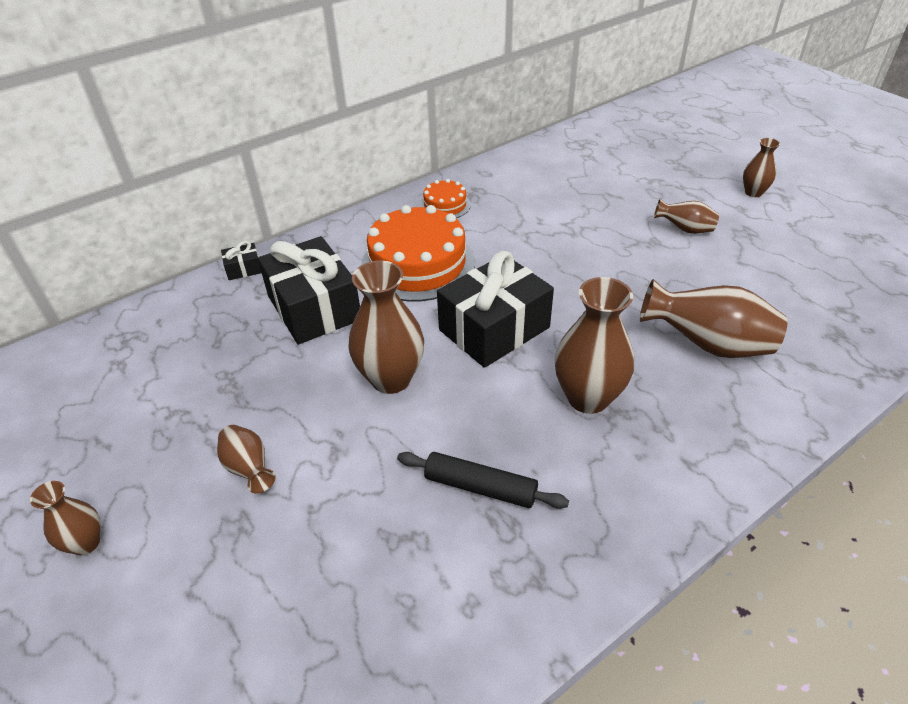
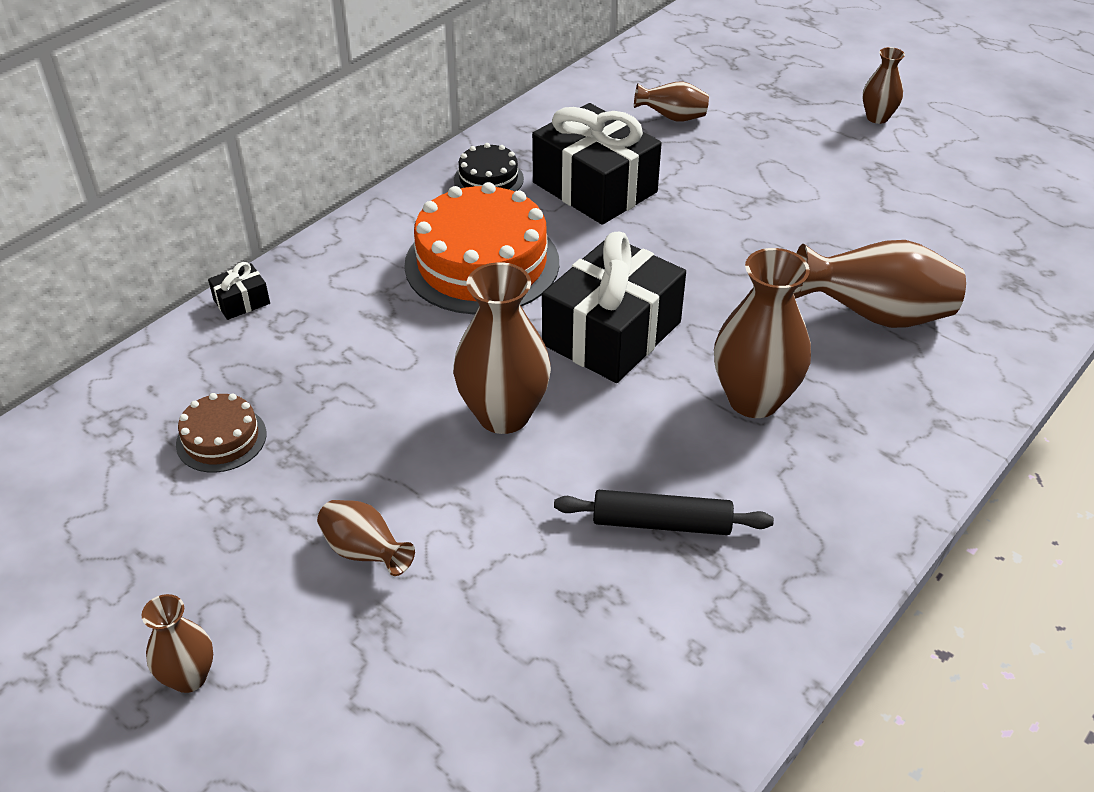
camera: 15 degrees left, 0 degrees up
black gift [258,236,360,345] -> black gift moved to [532,103,662,225]
orange cake [420,179,471,218] -> black cake [454,143,524,191]
brown vase [654,199,719,234] -> brown vase moved to [634,81,709,122]
none -> brown cake [176,393,266,473]

